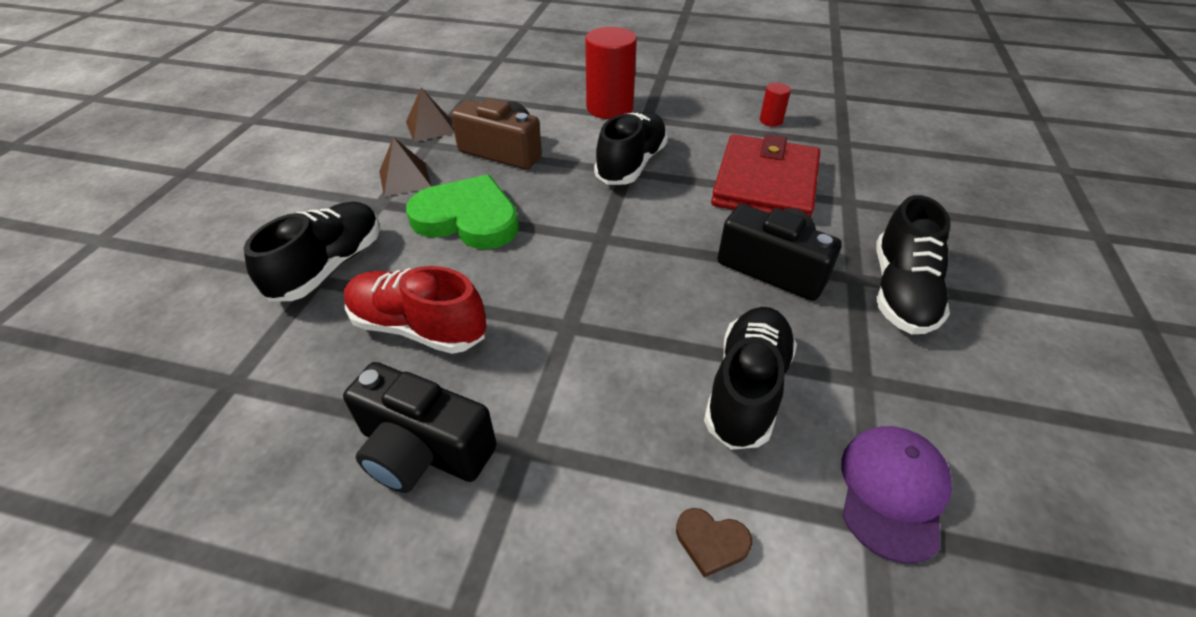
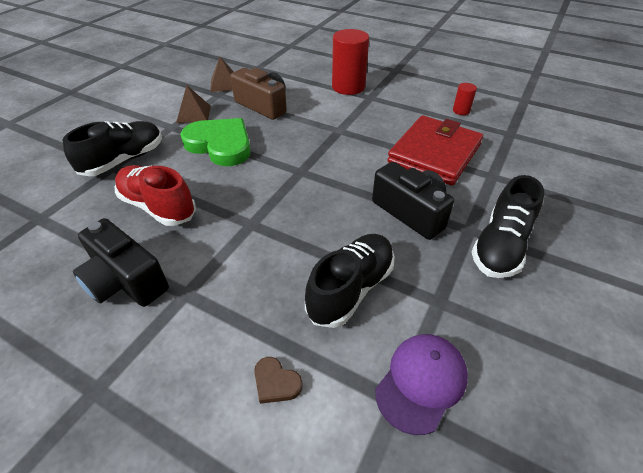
camera: 15 degrees right, 0 degrees up
black shoe [594,112,668,185] -> none

